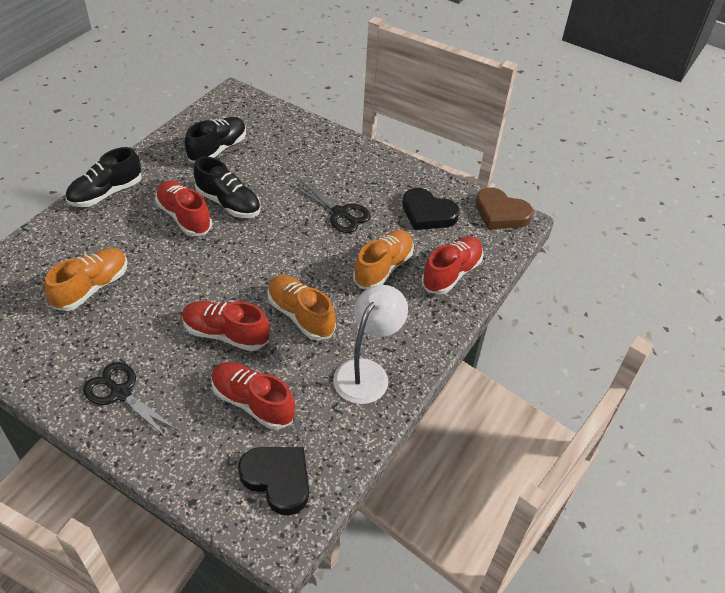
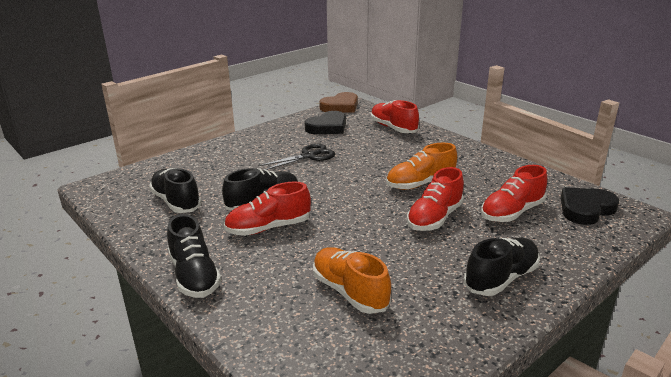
camera: 70 degrees left, 20 degrees down
black scissors [83,362,179,439] -> black shoe [464,238,540,296]
white lamp [333,285,408,404] -> none
orange shoe [353,230,414,289] -> none

